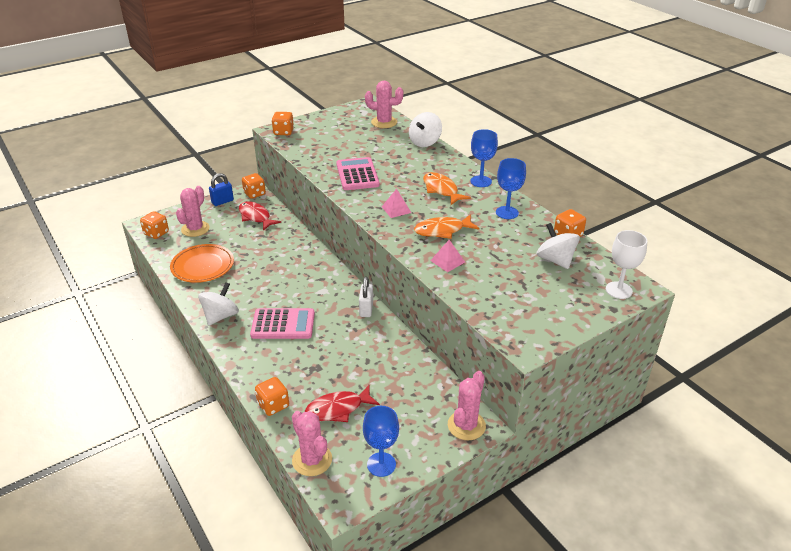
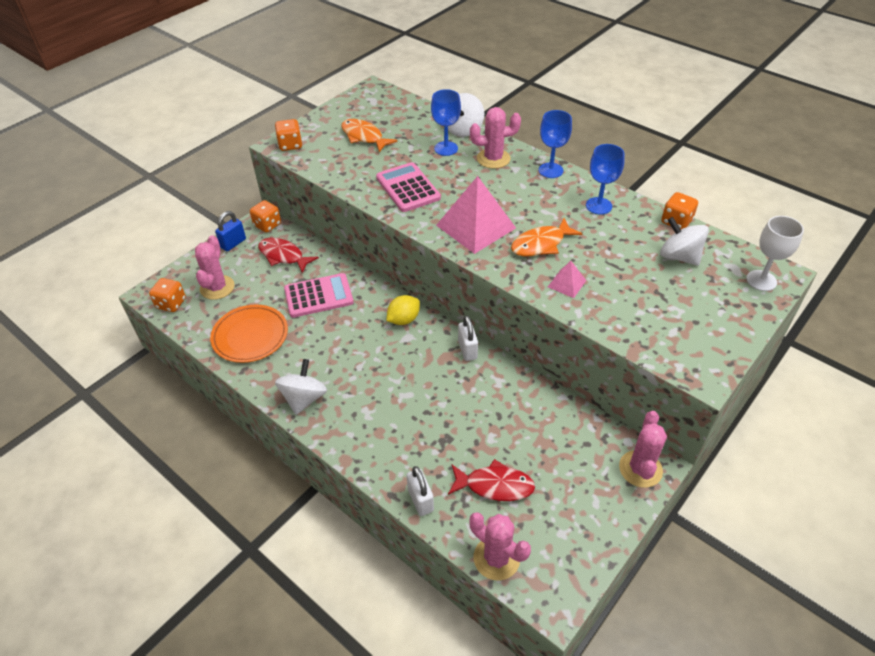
camera: 15 degrees left, 10 degrees up
pink calculator [250,308,315,339] -> pink calculator moved to [284,273,354,318]
orange dice [255,377,289,416] -> white padlock [406,466,434,516]
red fish [305,384,380,422] -> red fish turned 135 degrees counterclockwise [448,459,535,501]
blue goblet [363,406,399,477] -> blue goblet moved to [431,89,461,156]
pink cactus [365,80,403,128] -> pink cactus moved to [470,107,521,169]
pink pyramid [382,189,411,218] -> pink pyramid [436,176,516,254], size x2.11
orange fish [423,172,471,205] -> orange fish moved to [341,119,398,152]
none -> yellow lemon [386,295,420,325]

